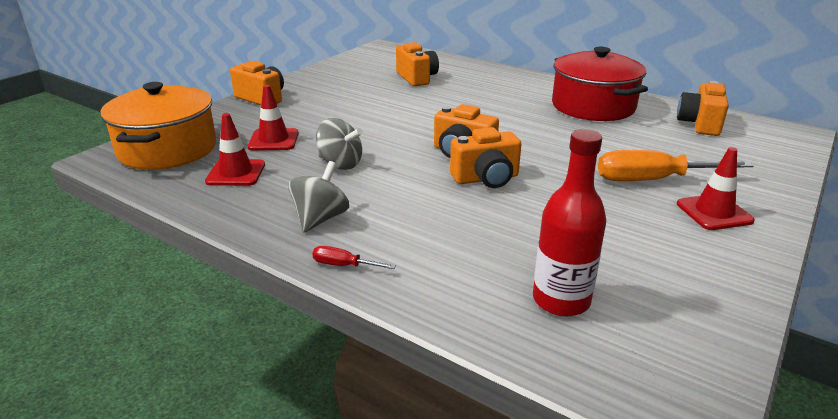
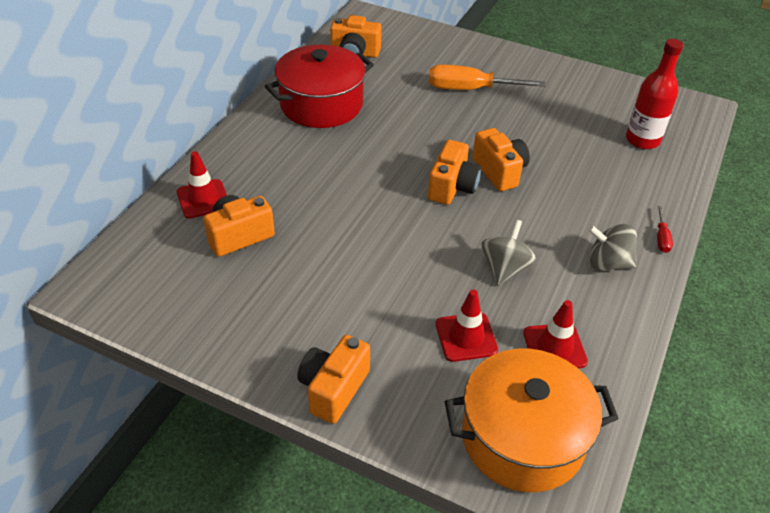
camera: 100 degrees left, 15 degrees up
orange screwdriver [598,150,754,181] -> orange screwdriver turned 105 degrees clockwise [429,64,546,90]
red traffic cone [677,147,755,230] -> red traffic cone moved to [177,151,227,219]

